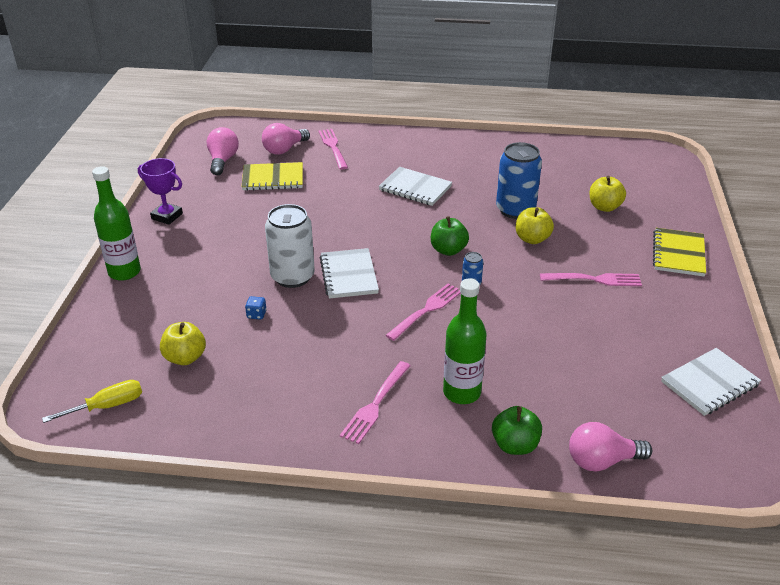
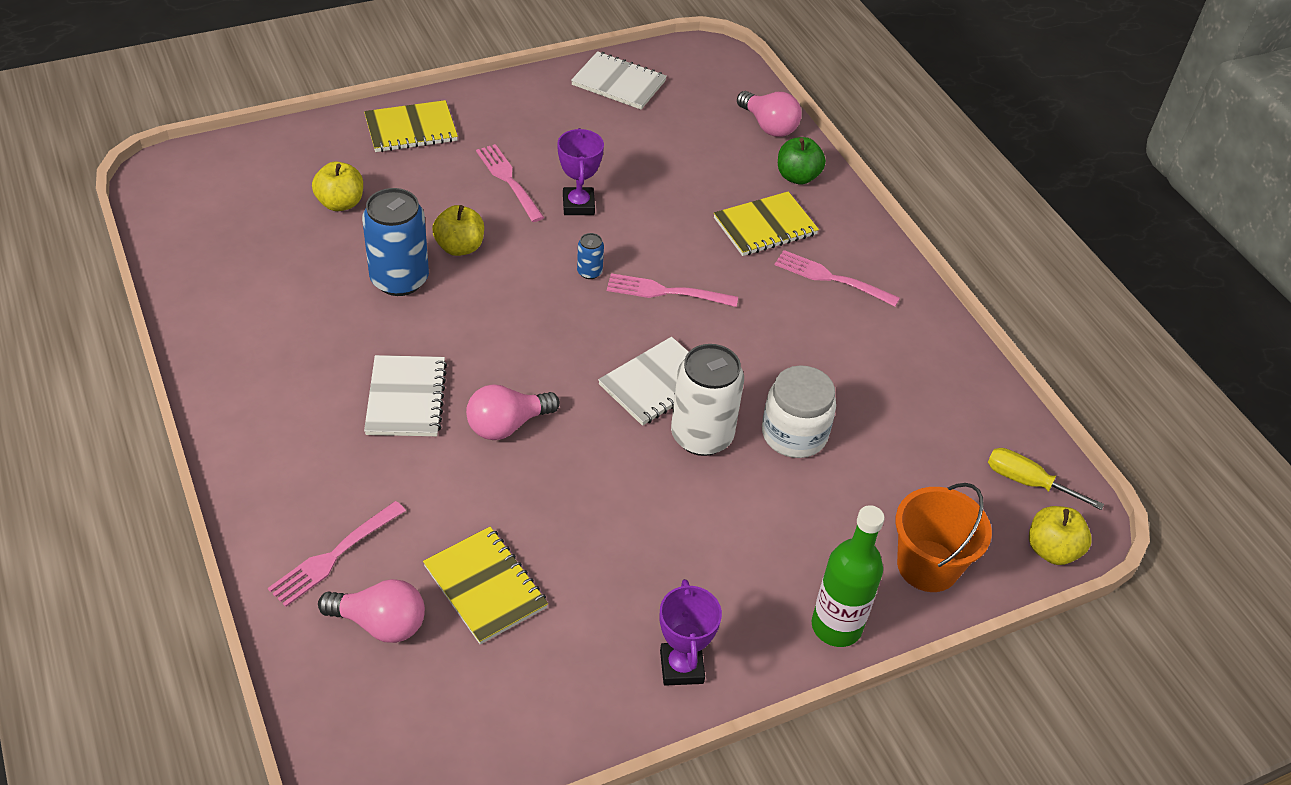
camera: 125 degrees left, 10 degrees up
yellow apple [160,322,206,365] -> yellow apple moved to [1029,506,1092,565]
pink light bulb [206,127,239,175] -> pink light bulb moved to [466,384,560,440]
blue dice [245,296,267,320] -> white jar [762,365,836,458]
pink fork [340,361,410,444] -> pink fork turned 150 degrees counterclockwise [775,250,900,306]
green apple [431,216,469,256] -> none
green bottle [443,278,487,404] -> yellow notebook [714,191,819,256]
none -> purple trophy [557,128,604,215]
none -> orange bucket [896,483,992,592]

